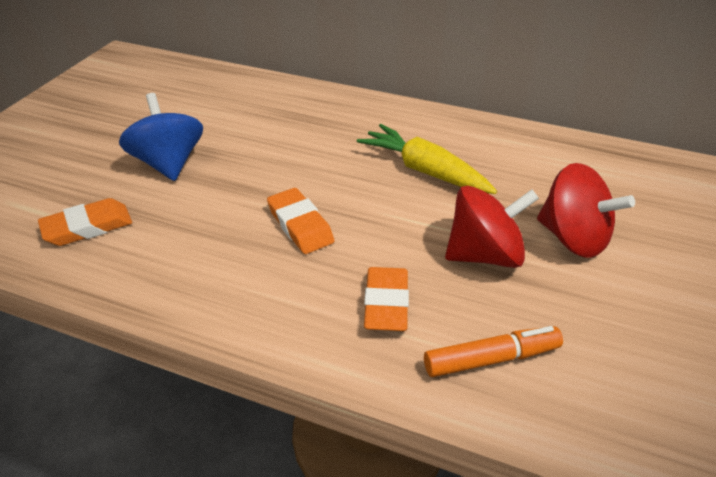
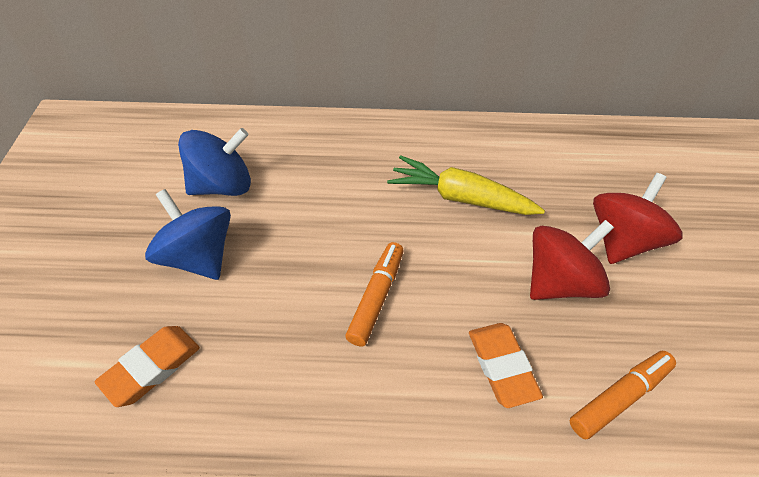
camera: 20 degrees left, 10 degrees up
orange eraser [267,188,335,254] -> orange marker [345,242,404,346]
red spinning top [537,163,635,258] -> red spinning top turned 75 degrees counterclockwise [593,173,682,264]
none -> blue spinning top [178,128,251,196]

